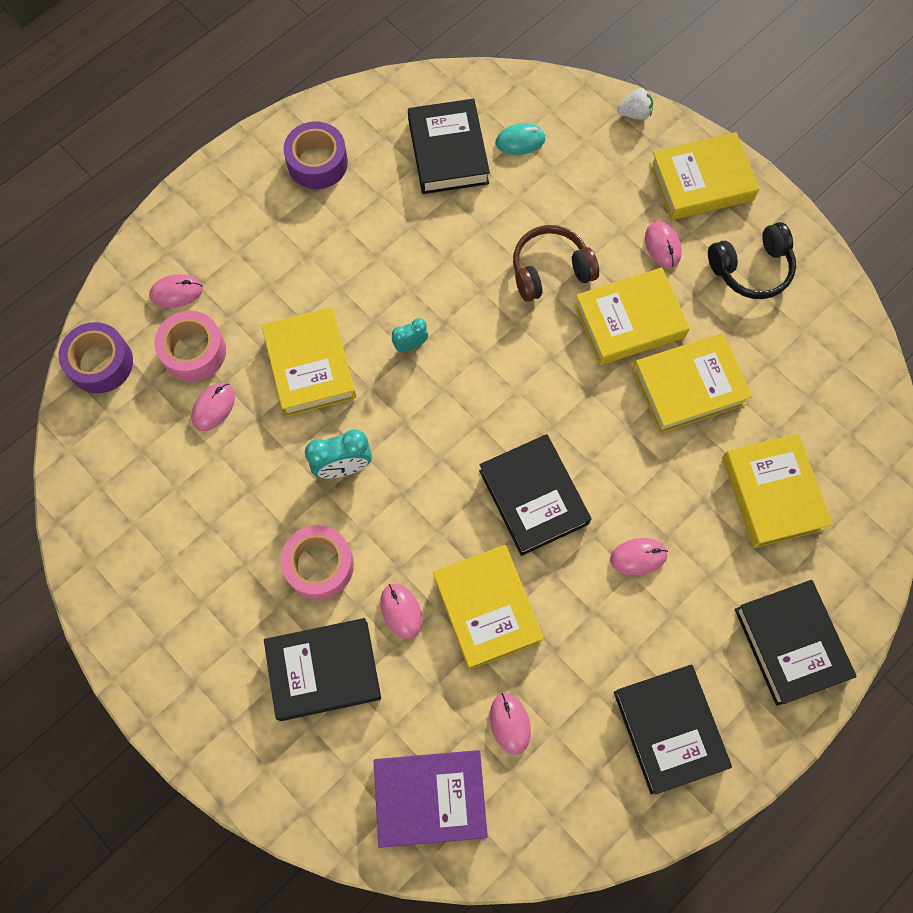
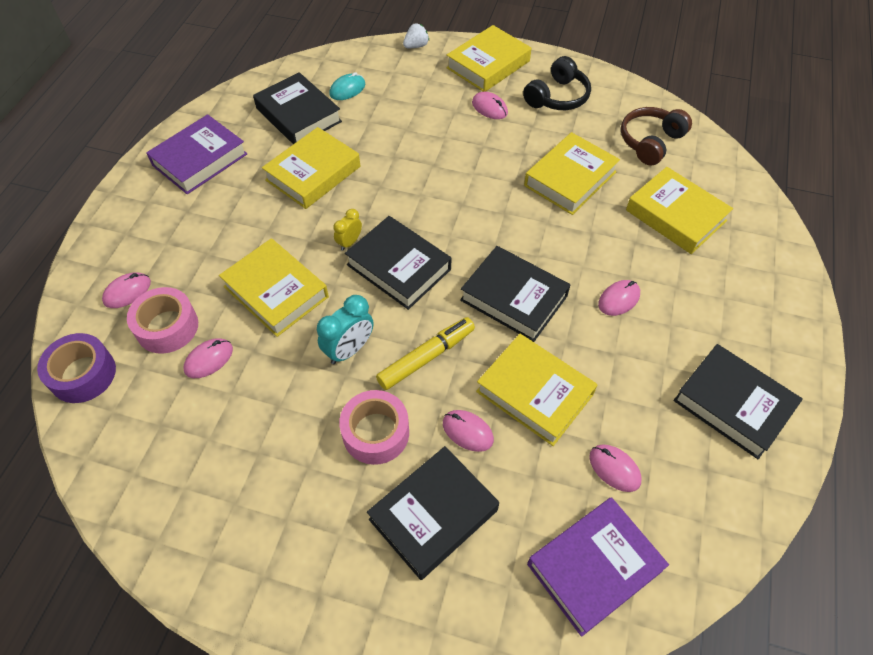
camera: 30 degrees left, 15 degrees down
pink mouse [191,383,235,431] -> pink mouse turned 45 degrees clockwise [184,338,233,378]
purple tape [283,121,348,189] -> purple book [146,114,247,194]
turquoise clock [392,318,428,352] -> yellow clock [333,209,362,251]
brown headphones [513,225,599,302] -> brown headphones moved to [621,107,692,166]
yellow book [574,267,690,365] -> yellow book moved to [262,127,360,209]
black book [735,580,856,706] -> black book moved to [345,216,451,310]
none -> yellow marker [376,317,475,390]

